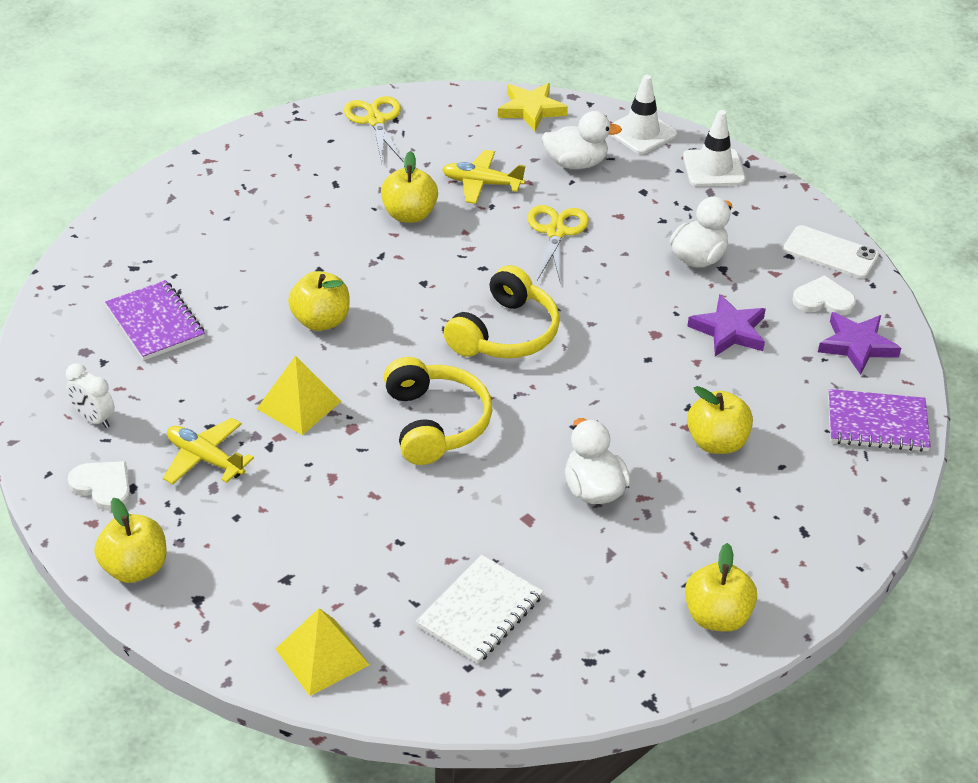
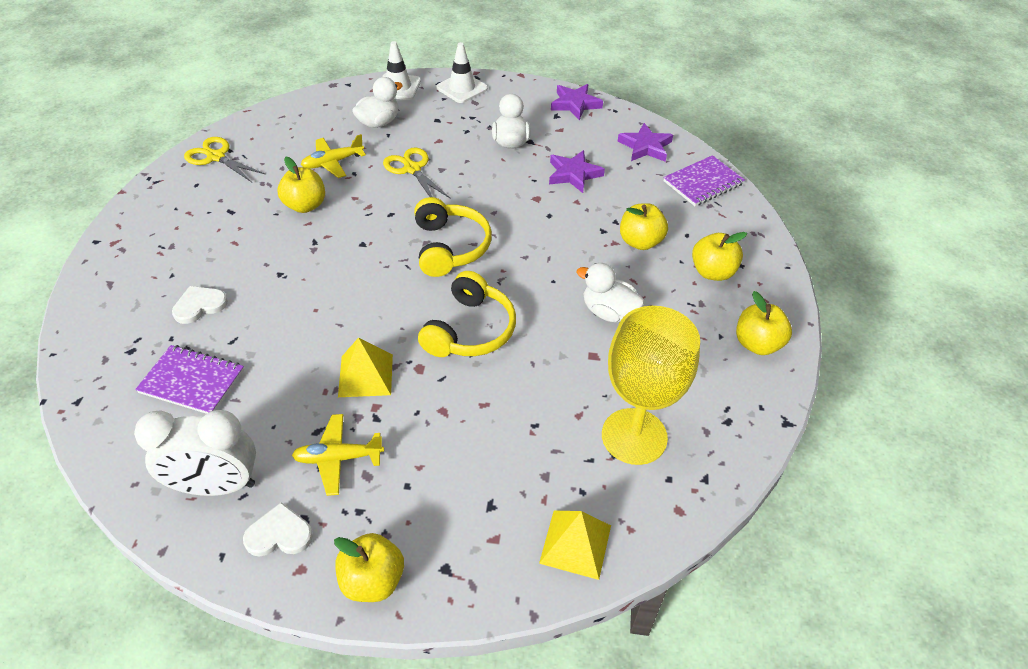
camera: 40 degrees left, 5 degrees up
white clock [66,363,115,428] -> white clock [134,410,256,496], size x1.93
yellow apple [288,271,350,331] -> yellow apple moved to [692,232,747,281]
yellow headphones [384,357,492,465] -> yellow headphones turned 75 degrees clockwise [418,271,516,357]
white notebook [416,555,543,664] -> yellow goblet [602,306,700,465]
yellow star [498,83,568,131] -> none
white phone [783,225,879,279] -> purple star [551,84,603,120]
white heart [792,276,856,315] -> white heart moved to [172,286,228,324]

